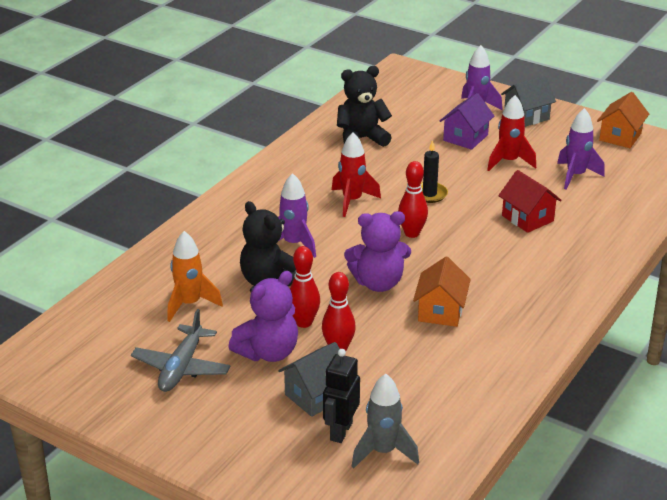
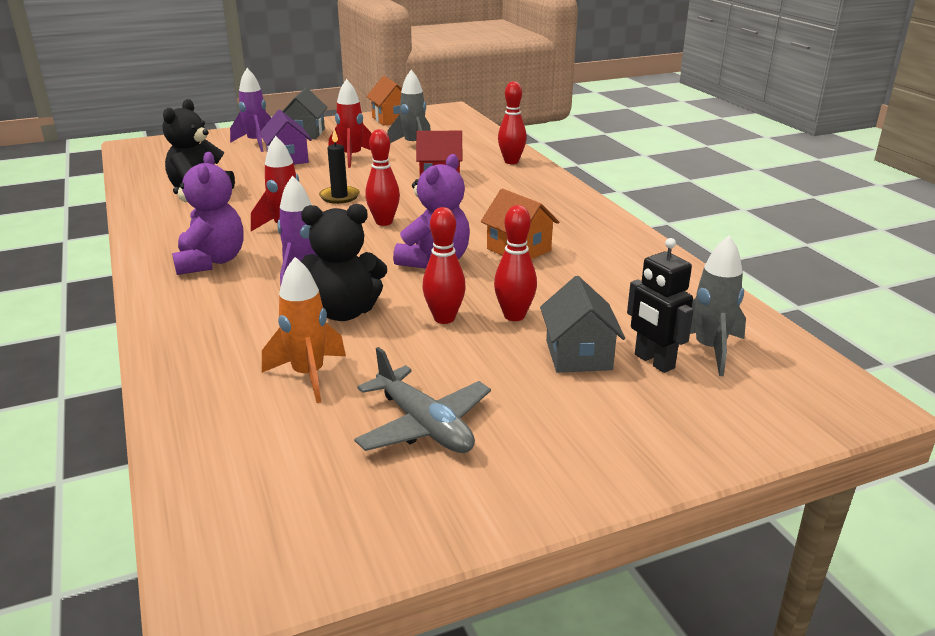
camera: 55 degrees left, 5 degrees down
purple teddy bear [228,271,298,362] -> purple teddy bear moved to [172,152,244,275]
purple rocket [557,108,605,190] -> grey rocket [387,70,431,143]
none -> red bowling pin [498,81,527,164]

